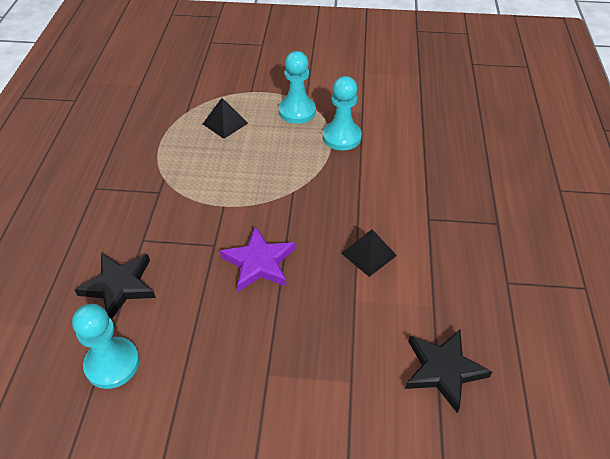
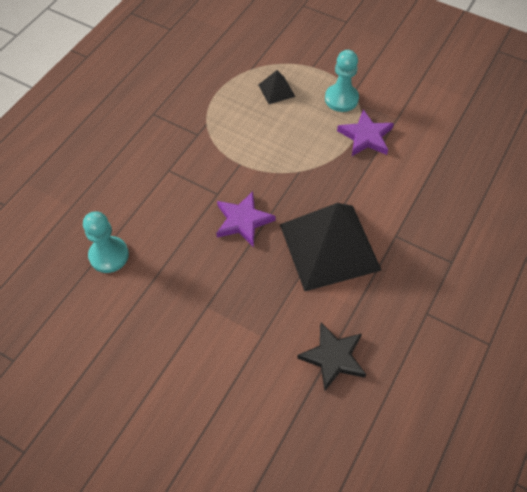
camera: 25 degrees right, 10 degrees up
black star [74,253,156,319] -> none
turquoise pawn [323,76,362,150] -> purple star [337,109,394,156]
black pyramid [341,229,397,277] -> black pyramid [280,203,382,291], size x2.39

